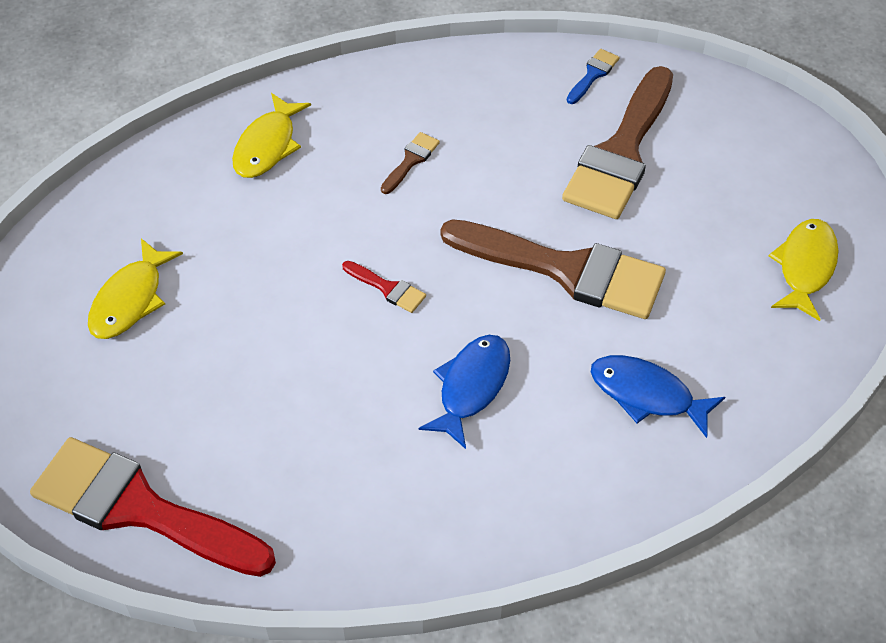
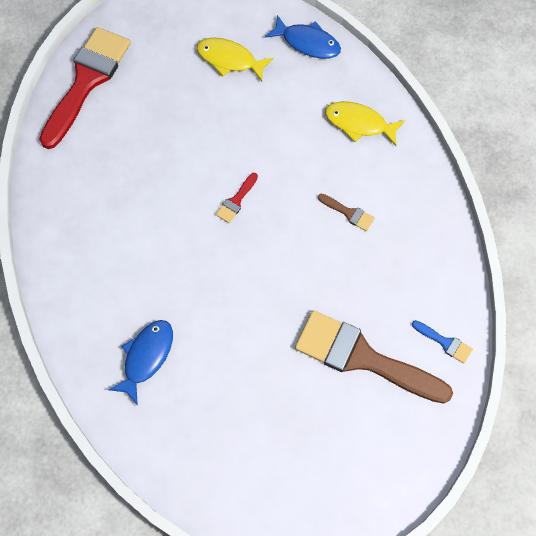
camera: 90 degrees right, 15 degrees up
blue fish [419,335,510,449] -> blue fish moved to [265,15,341,59]
brown brush [441,219,666,319] -> none
yellow fish [769,219,838,321] -> none

